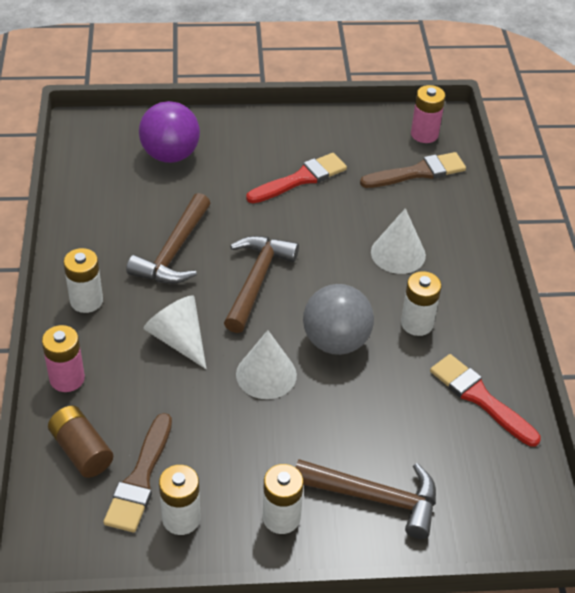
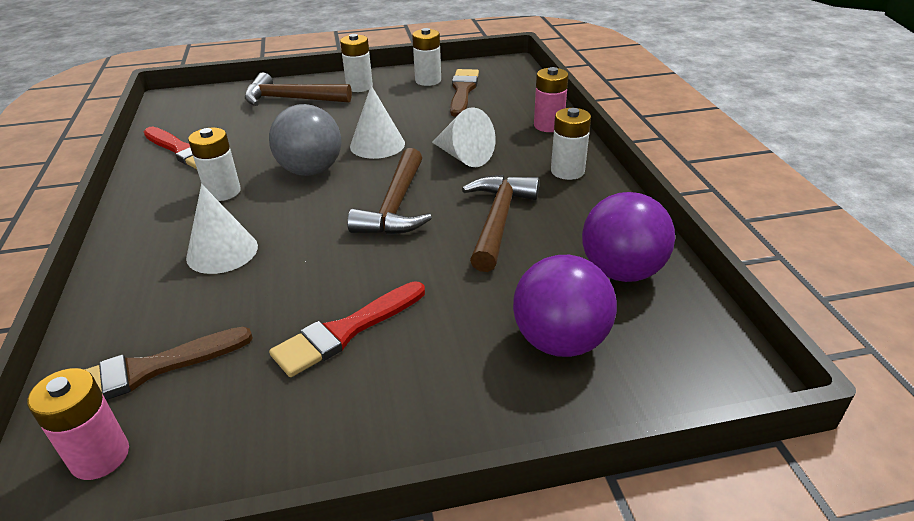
camera: 175 degrees right, 10 degrees down
brown battery [48,406,113,478] -> none
none -> purple ball [582,192,675,282]

